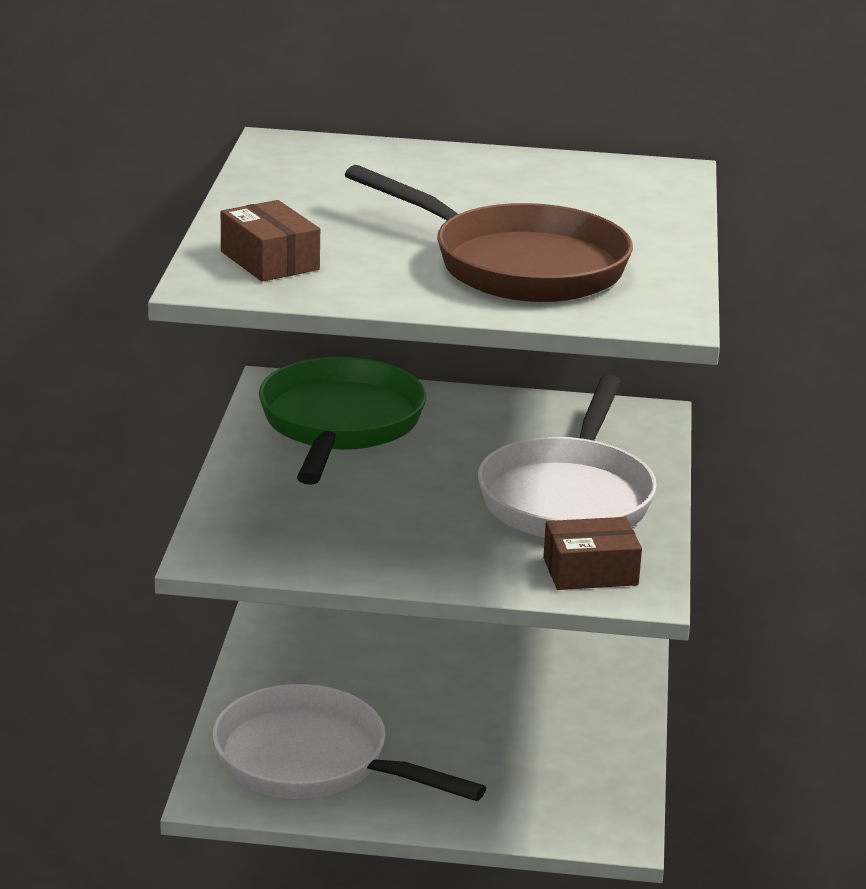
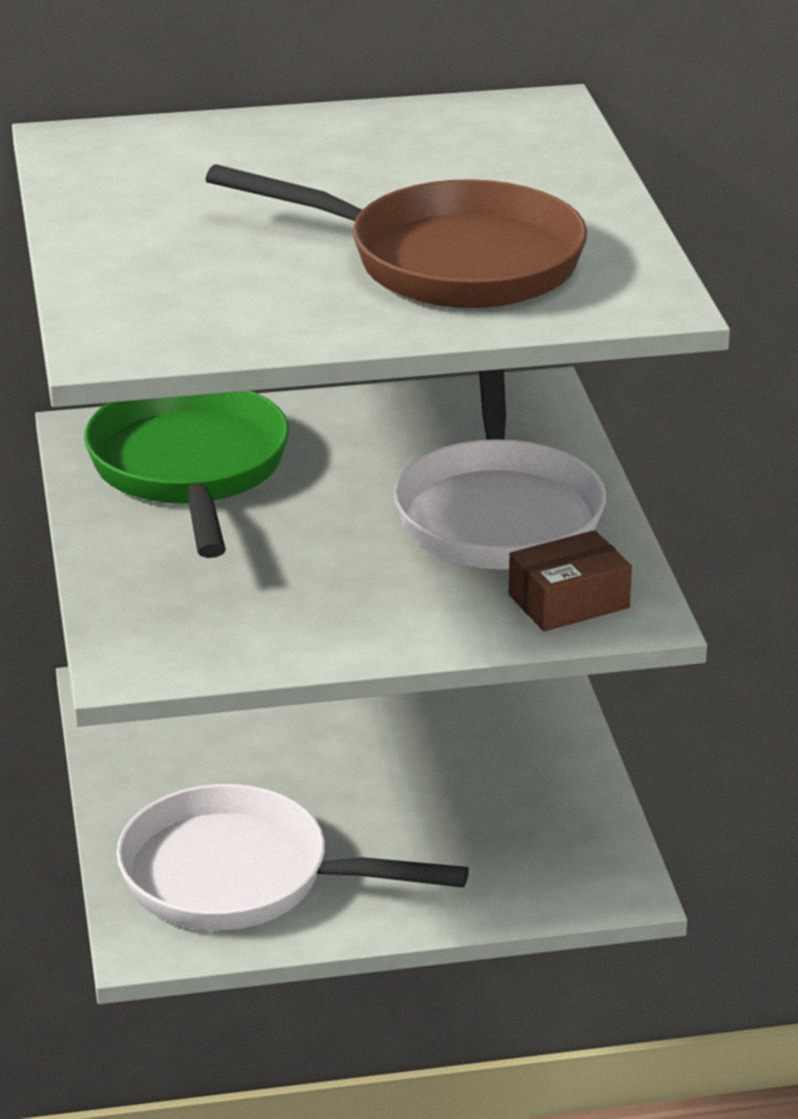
camera: 15 degrees left, 5 degrees up
brown box [221,200,320,282] -> none

